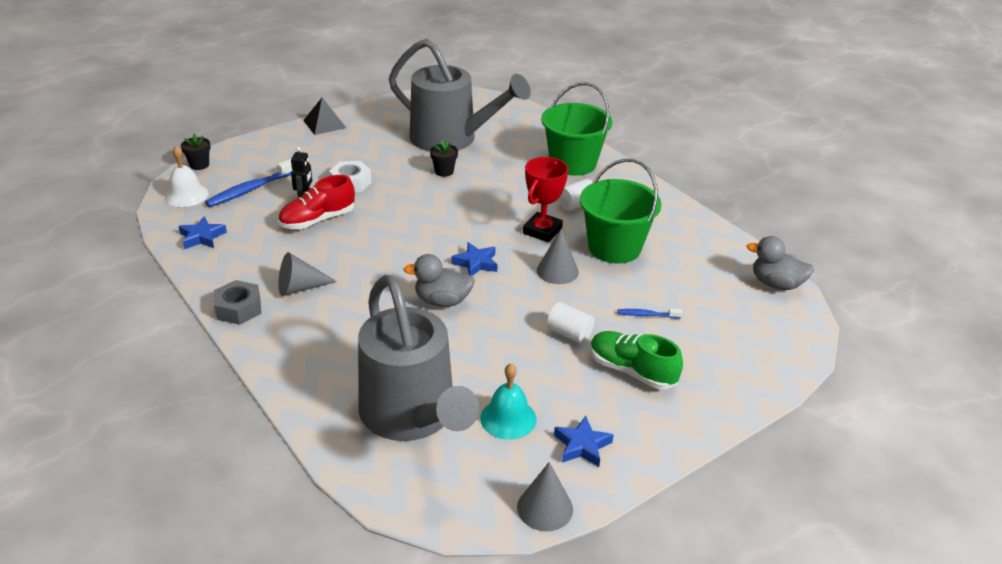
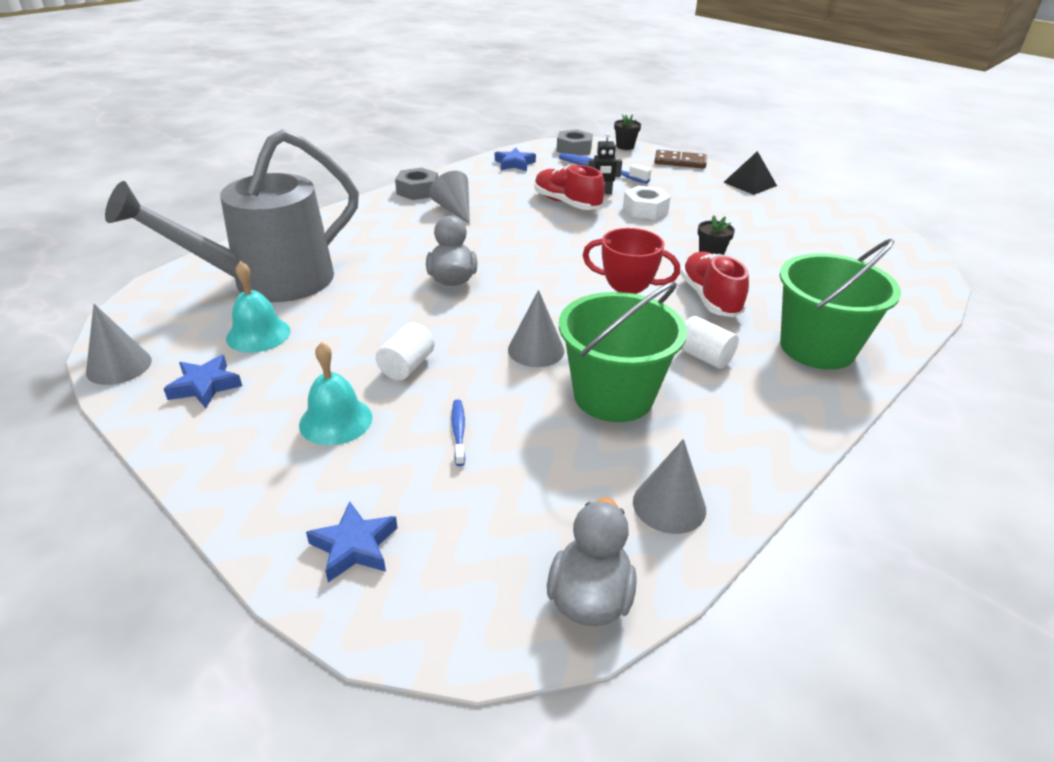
camera: 80 degrees right, 0 degrees up
white bell [165,146,209,207] -> grey nut [556,129,593,156]
grey watering can [389,39,531,151] -> none
blue star [451,242,497,276] -> blue star moved to [306,501,397,582]
green shoe [590,331,683,389] -> turquoise bell [299,342,372,445]
none -> grey cone [633,439,706,534]
none -> brown domino [654,150,707,169]
none -> red shoe [680,252,749,317]

